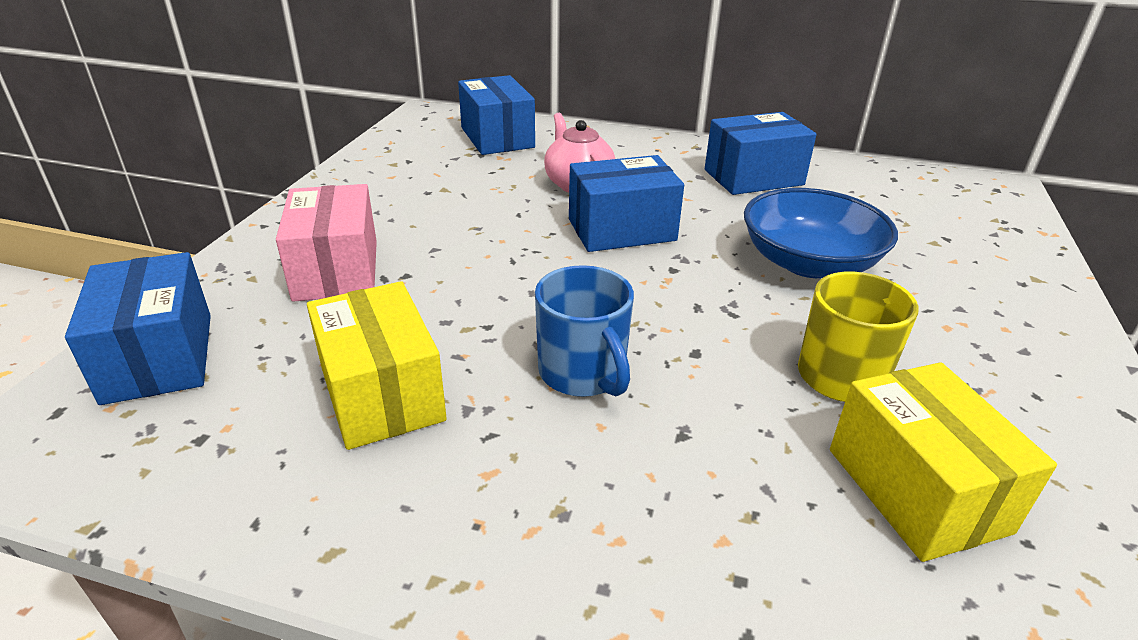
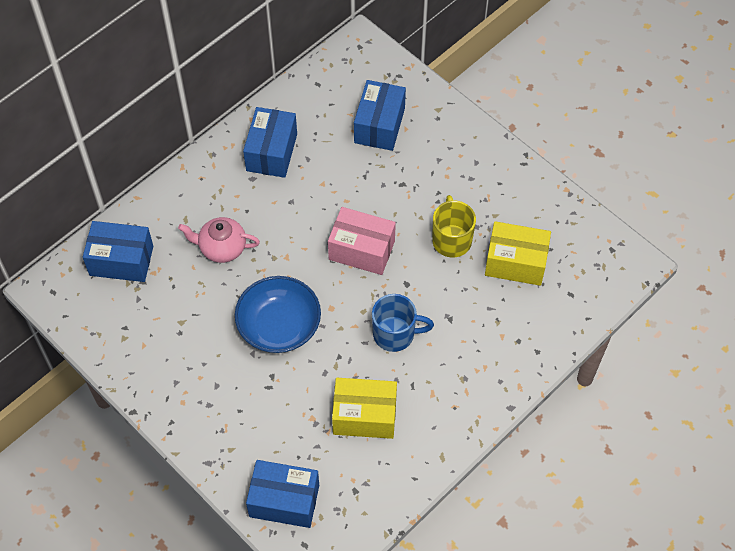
camera: 60 degrees left, 25 degrees up
pink box [276,184,377,302] -> pink box moved to [328,207,396,275]
blue box [569,155,684,252] -> blue box moved to [354,80,406,151]
blue bowl [744,188,898,278] -> blue bowl moved to [235,276,321,353]

